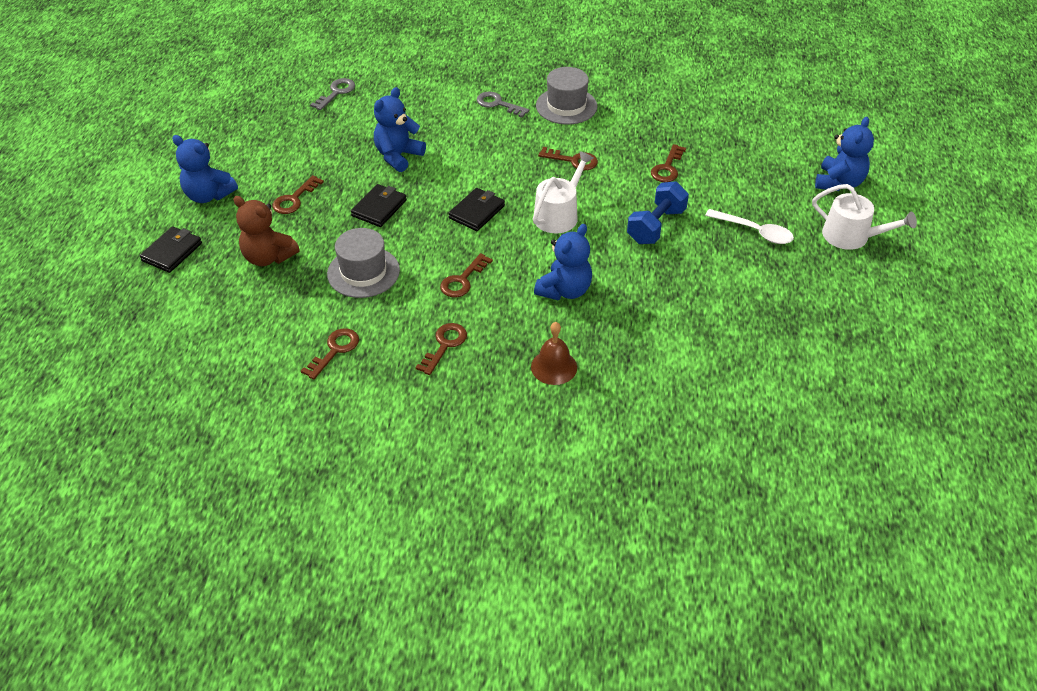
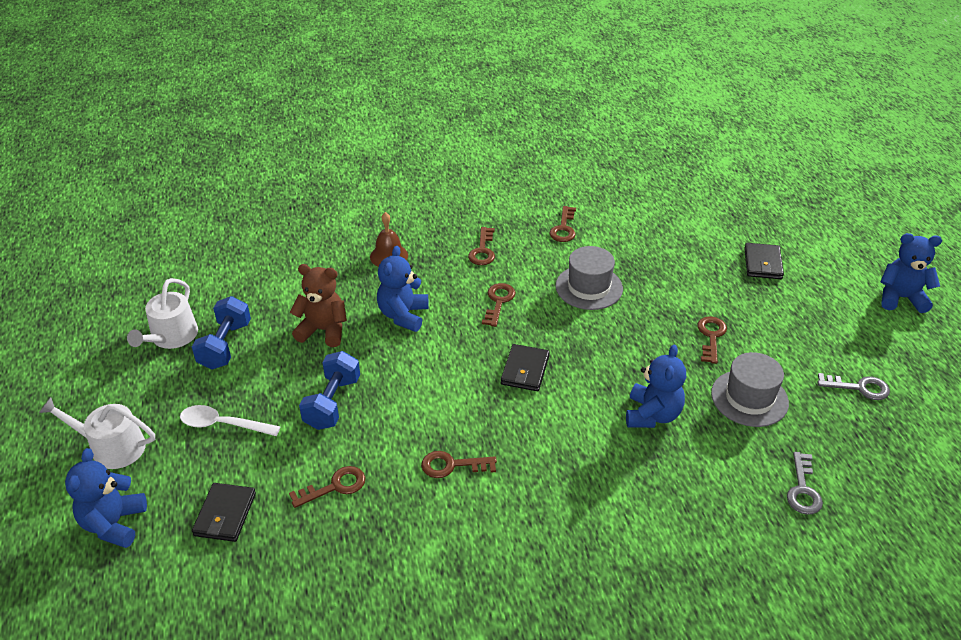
camera: 160 degrees right, 5 degrees down
blue teddy bear [172,135,238,203] -> blue teddy bear moved to [880,233,942,313]
brown teddy bear [233,196,300,266] -> brown teddy bear moved to [290,264,347,347]
black wallet [351,184,407,227] -> black wallet moved to [192,483,256,542]
grey key [477,92,529,118] -> grey key moved to [818,373,890,400]
white watering can [533,151,594,233] -> white watering can moved to [127,278,198,349]
grey hat [536,67,597,125] -> grey hat moved to [711,352,789,427]
brown key [651,144,686,182] -> brown key turned 60 degrees clockwise [289,466,366,508]
none -> blue dumbbell [192,296,251,370]

